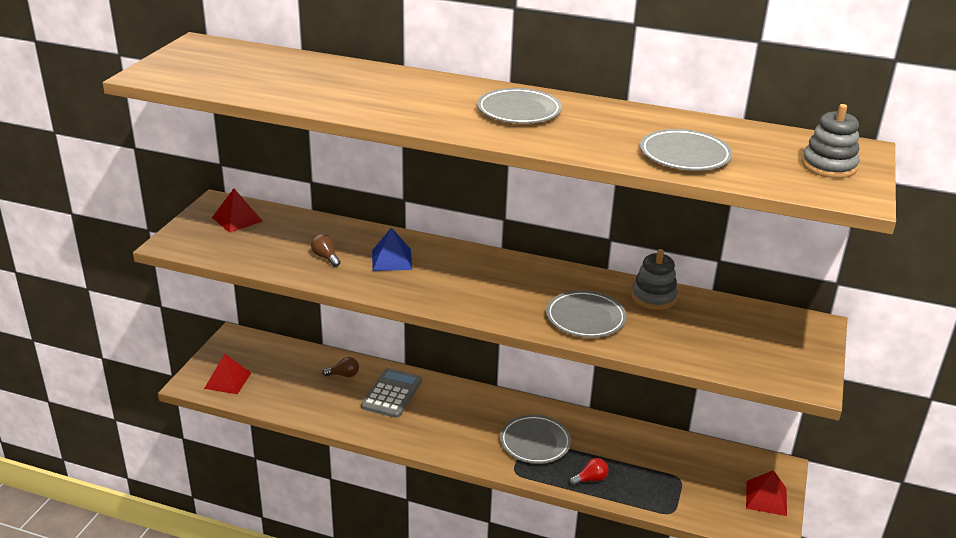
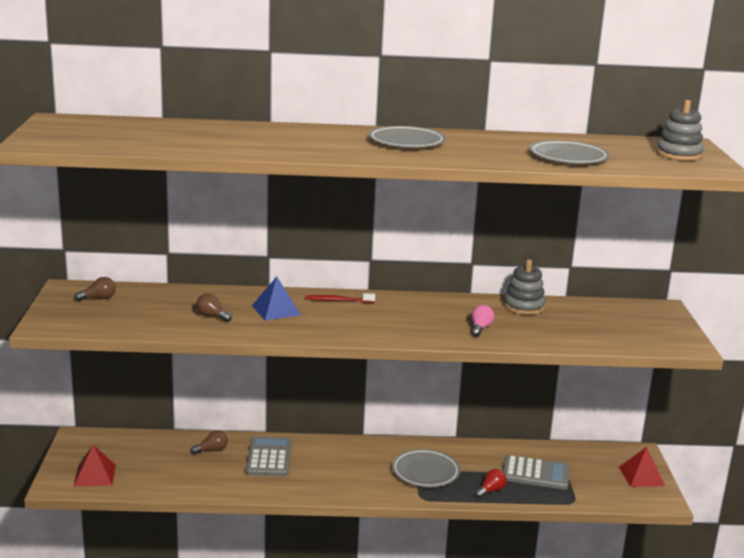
camera: 20 degrees left, 10 degrees down
red pyramid [212,188,263,233] -> brown light bulb [75,277,116,301]
grey plate [546,290,627,338] -> pink light bulb [471,305,494,337]
none -> red toothbrush [305,293,375,303]
none -> grey calculator [503,455,570,490]

